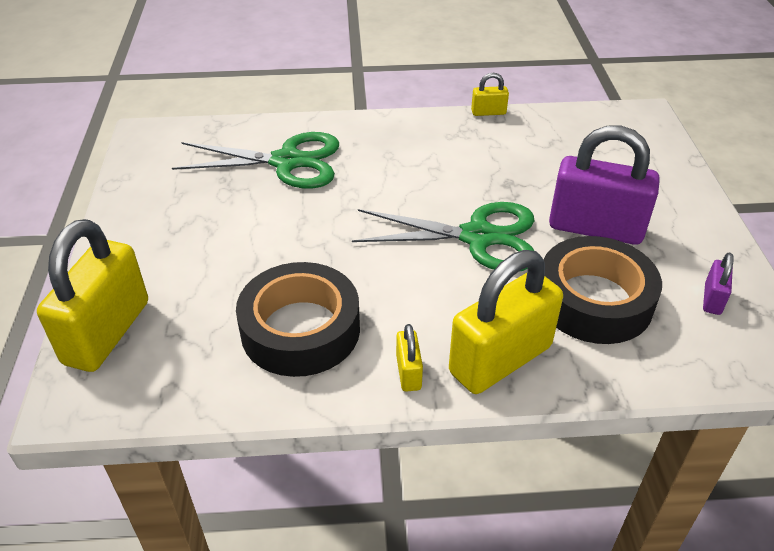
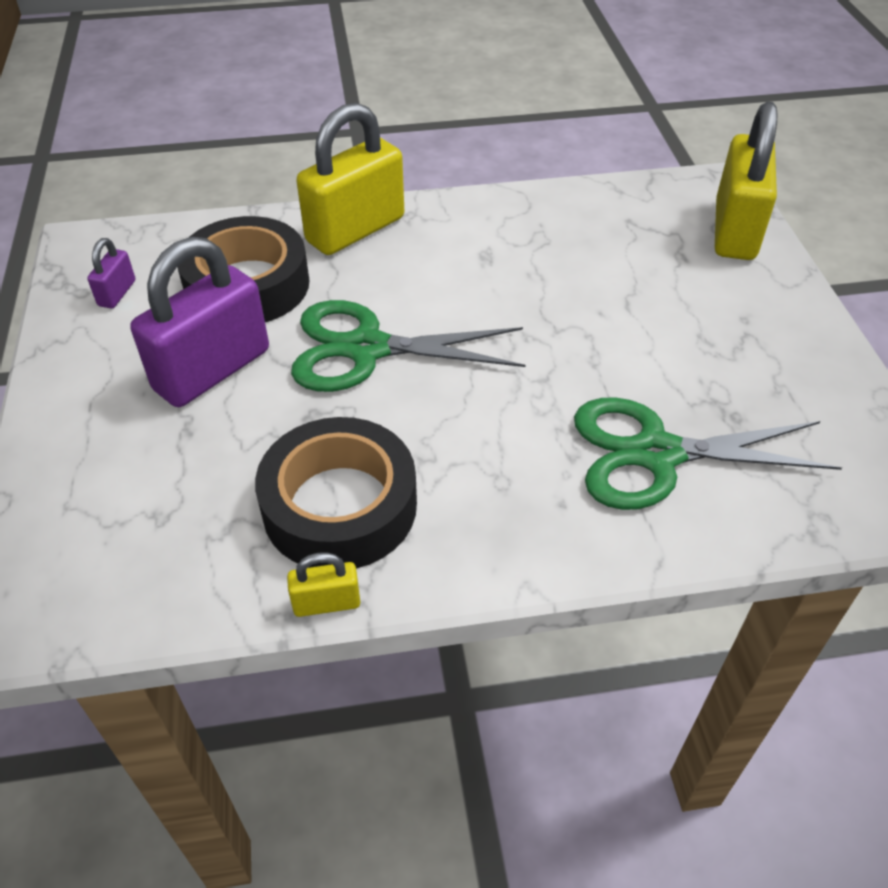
camera: 175 degrees right, 5 degrees up
black tape [236,262,360,377] -> black tape moved to [255,417,417,569]
yellow padlock [396,324,423,392] -> none
purple padlock [549,126,660,245] -> purple padlock turned 60 degrees counterclockwise [130,237,269,407]

